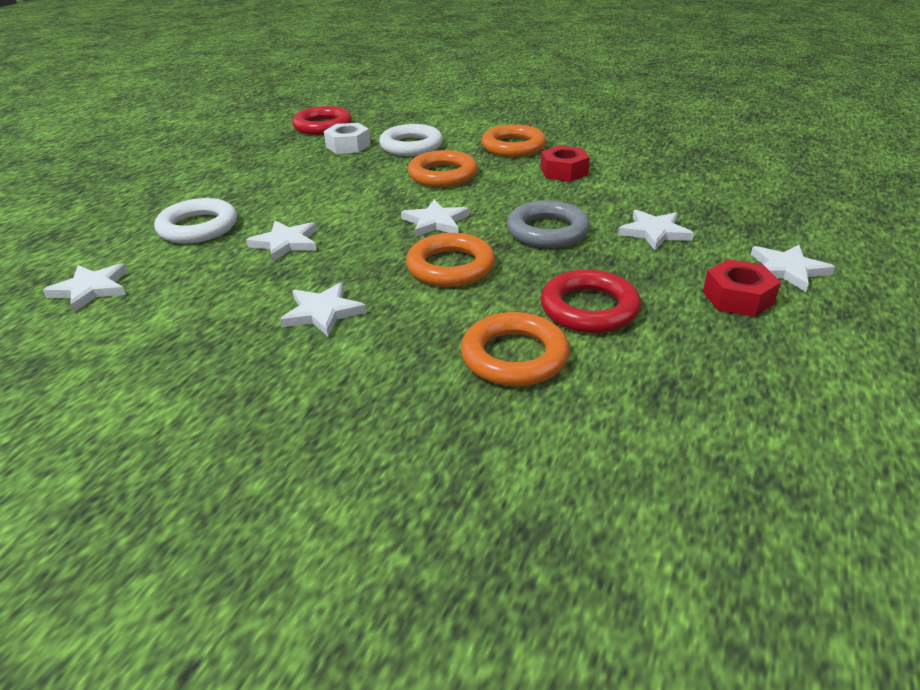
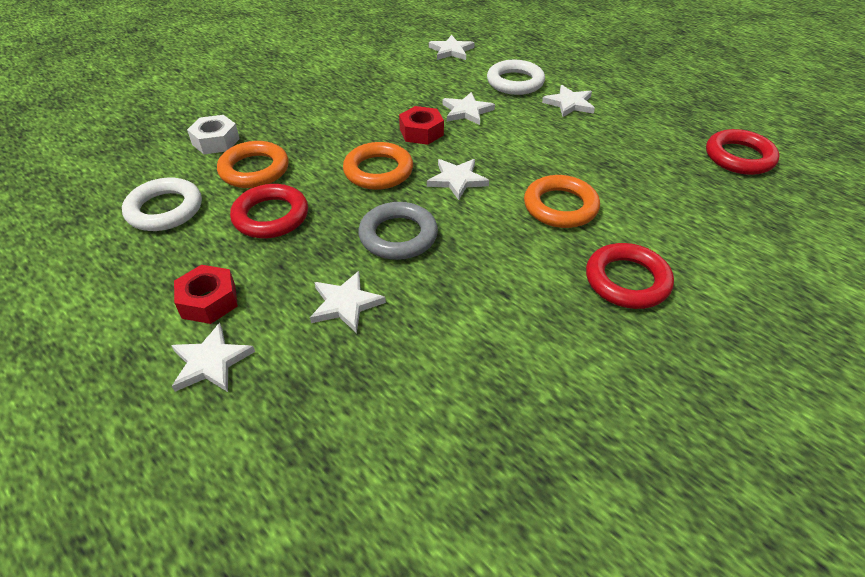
camera: 110 degrees right, 10 degrees up
white star [280,282,367,337] -> white star moved to [542,85,595,117]
white nut [324,123,371,154] -> white nut moved to [187,115,240,154]
white ring [379,124,443,156] -> white ring moved to [122,177,202,231]
orange ring [481,124,546,157] -> red ring [586,243,674,309]
red nut [540,145,590,182] -> red nut moved to [399,106,444,145]

